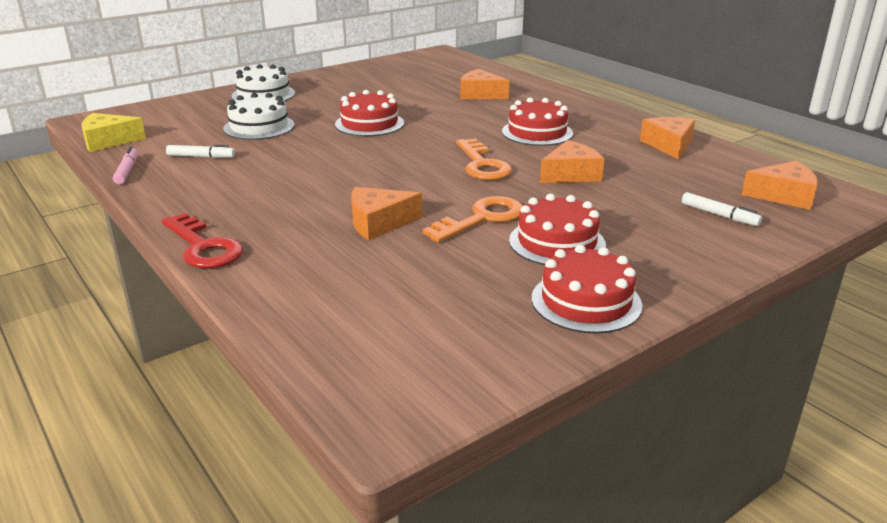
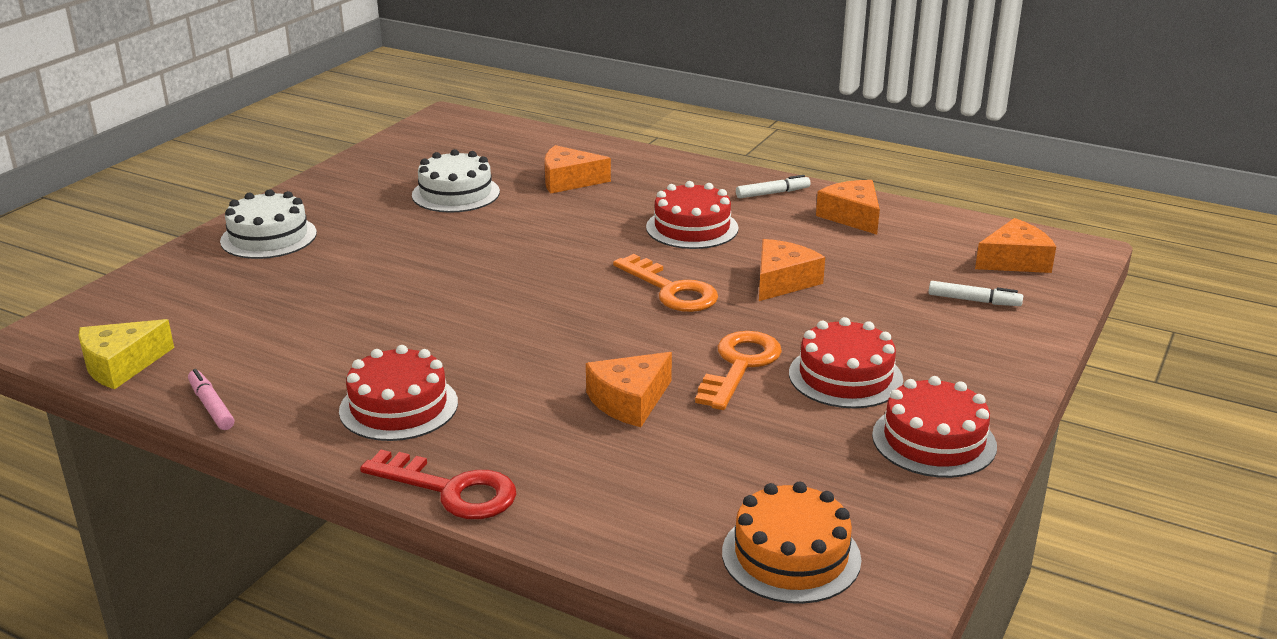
camera: 25 degrees left, 0 degrees up
white marker [166,145,235,158] -> white marker moved to [736,175,810,198]
white cake [223,93,295,140] -> white cake moved to [412,149,500,213]
red cake [335,90,404,136] -> red cake moved to [339,345,458,441]
none -> orange cake [722,482,861,604]

